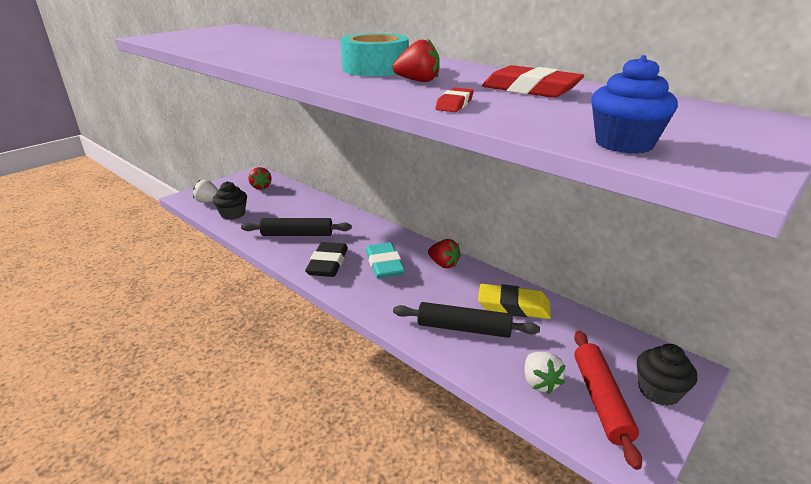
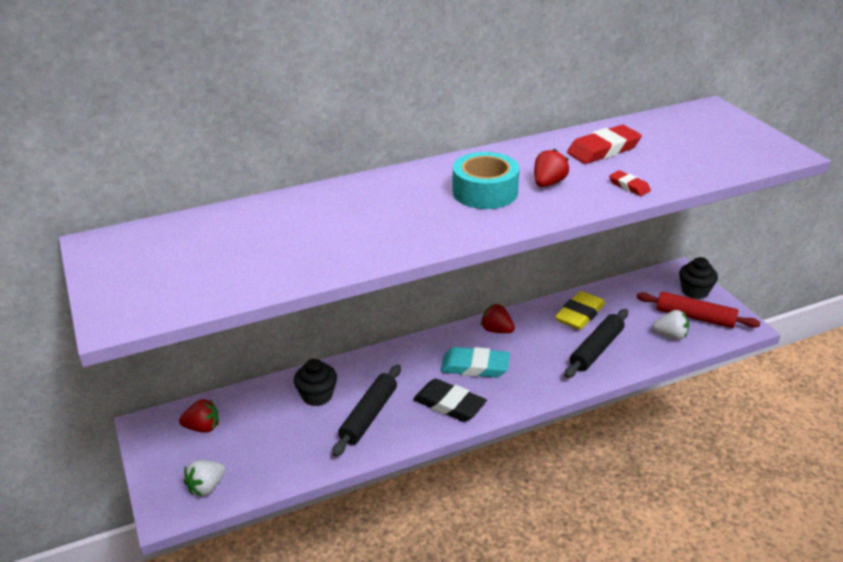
camera: 65 degrees left, 5 degrees up
black cupcake [213,181,247,220] -> black cupcake moved to [294,359,337,406]
red strawberry [428,239,461,268] -> red strawberry turned 120 degrees counterclockwise [481,304,515,333]
blue cupcake [591,55,678,154] -> none

